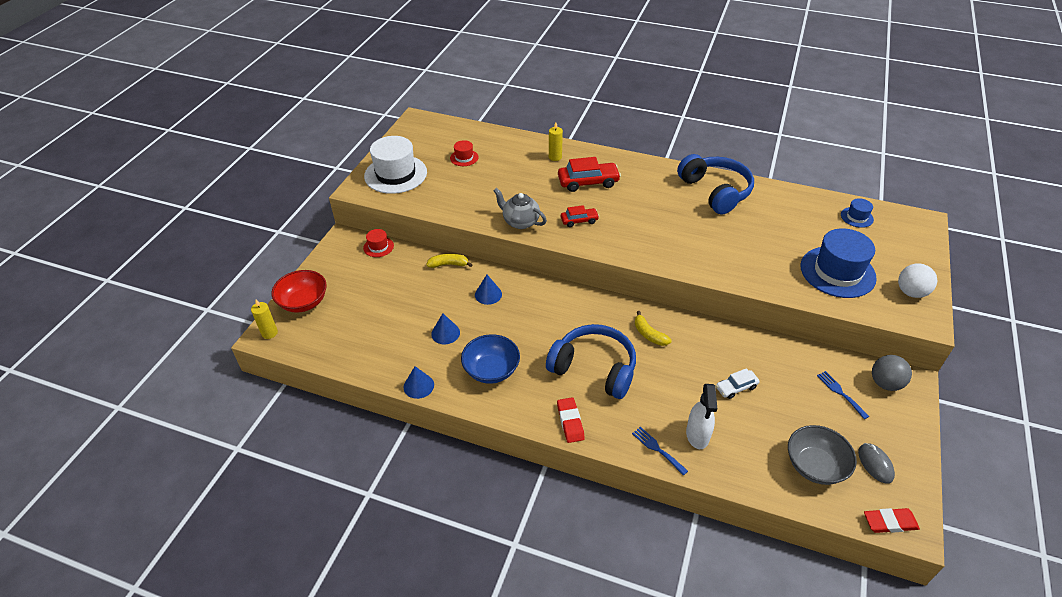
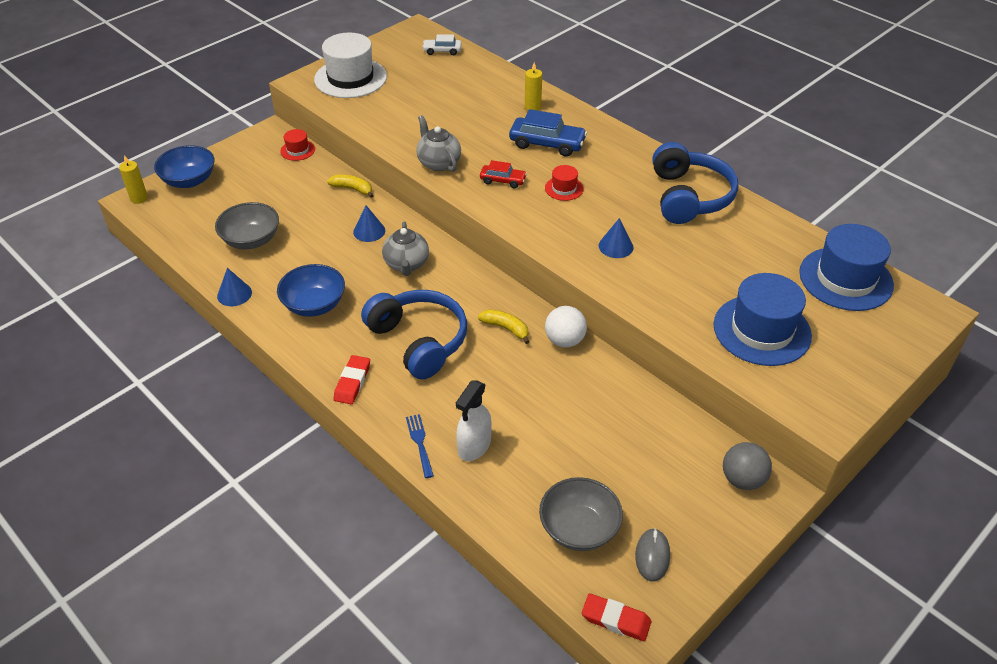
camera: 25 degrees right, 0 degrees up
red bowl [271,270,327,313] -> blue bowl [154,145,214,188]
blue cone [431,313,460,344] -> blue cone moved to [599,218,634,258]
red hat [450,140,479,166] -> red hat moved to [545,165,584,201]
red car [558,157,621,192] -> blue car [509,109,587,156]
yellow banana [635,311,671,346] -> yellow banana turned 135 degrees clockwise [478,309,529,344]
white car [716,368,760,399] -> white car moved to [422,34,462,55]
blue fork [817,371,870,419] -> none
blue hat [841,198,874,228] -> blue hat [799,224,894,311], size x2.14
white ball [898,263,937,298] -> white ball moved to [545,306,587,347]
none -> grey bowl [215,202,279,249]
none -> grey teapot [382,221,429,276]

